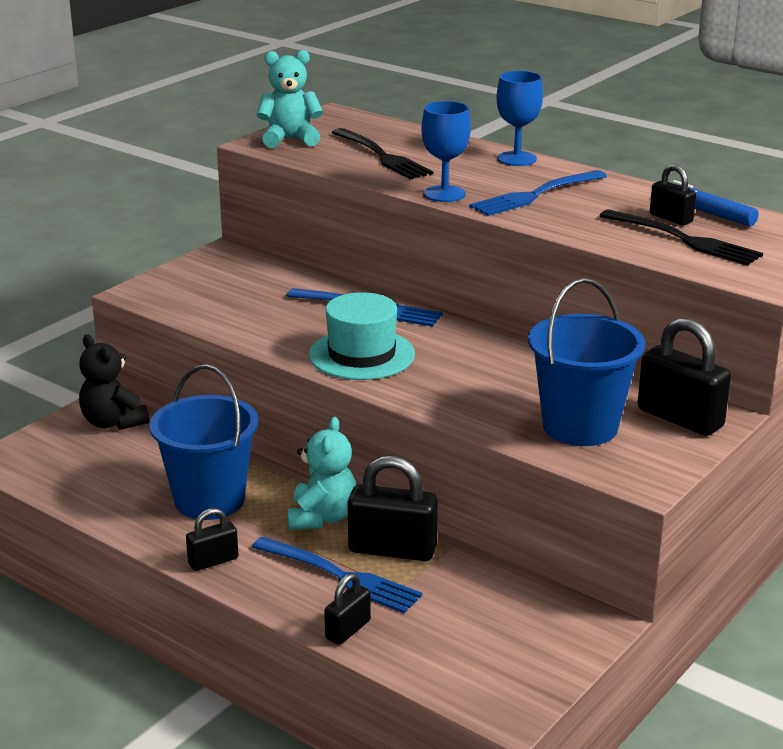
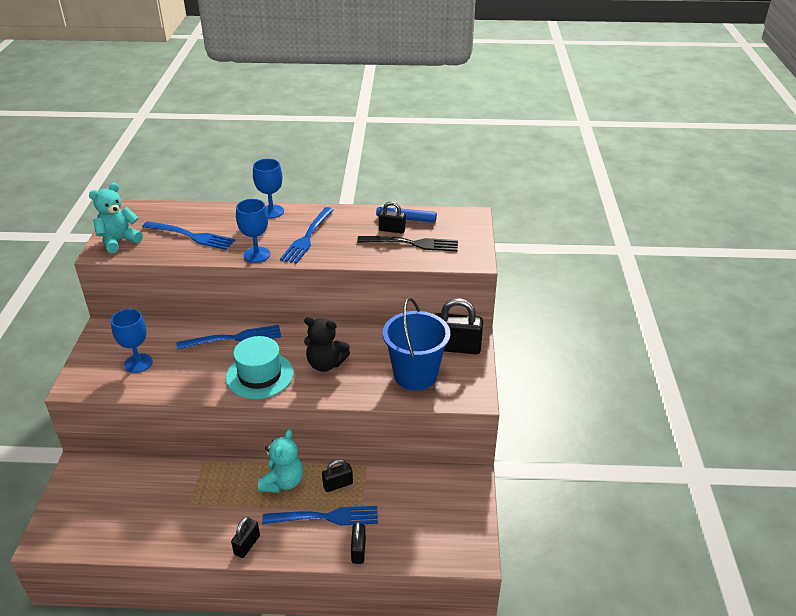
camera: 35 degrees left, 10 degrees up
black teddy bear [79,334,149,430] -> black teddy bear moved to [304,317,350,372]
blue bucket [149,364,258,520] -> none
turquoise teddy bear [288,417,356,530] -> turquoise teddy bear turned 45 degrees clockwise [258,429,303,493]
black fork [331,128,433,180] -> blue fork [142,221,235,250]
black padlock [348,456,438,561] -> black padlock [322,459,353,492], size x0.57
none -> blue goblet [111,309,153,373]

